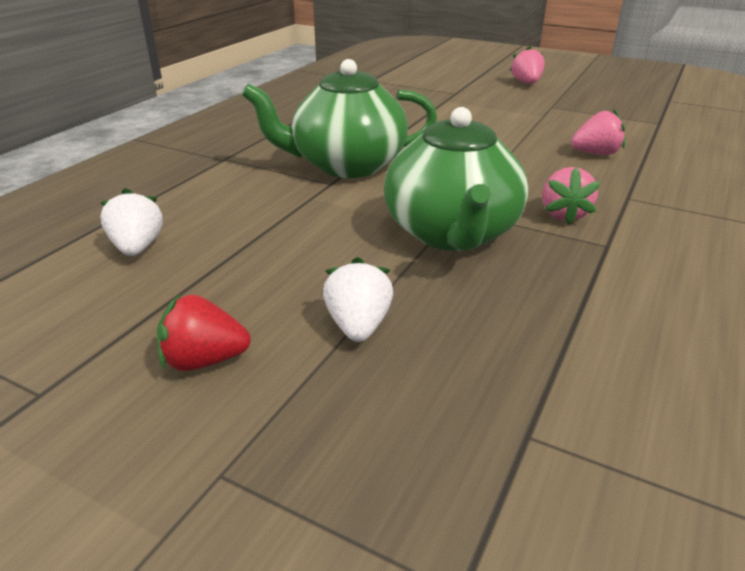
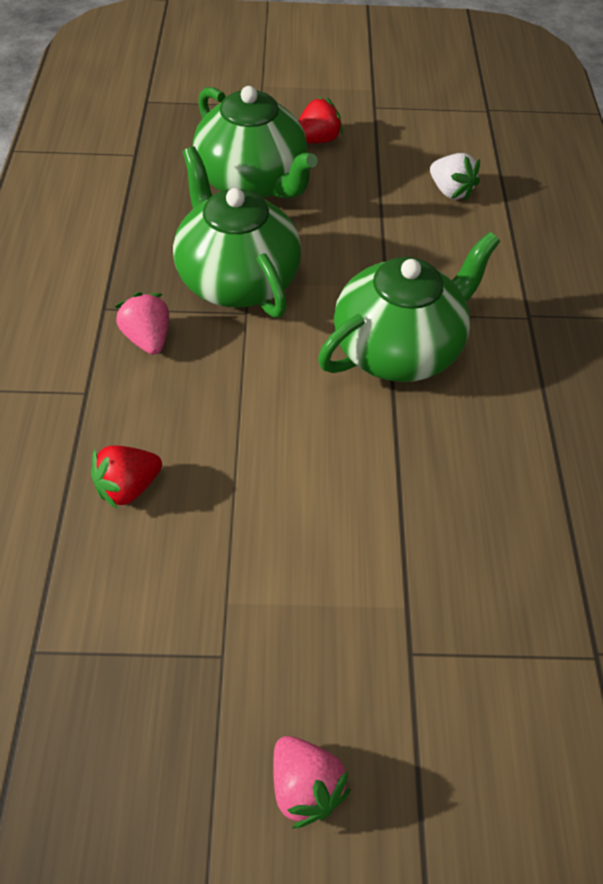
camera: 150 degrees right, 20 degrees up
white strawberry [323,257,393,342] -> green teapot [193,86,318,198]
pink strawberry [571,109,625,155] -> red strawberry [91,446,162,510]

